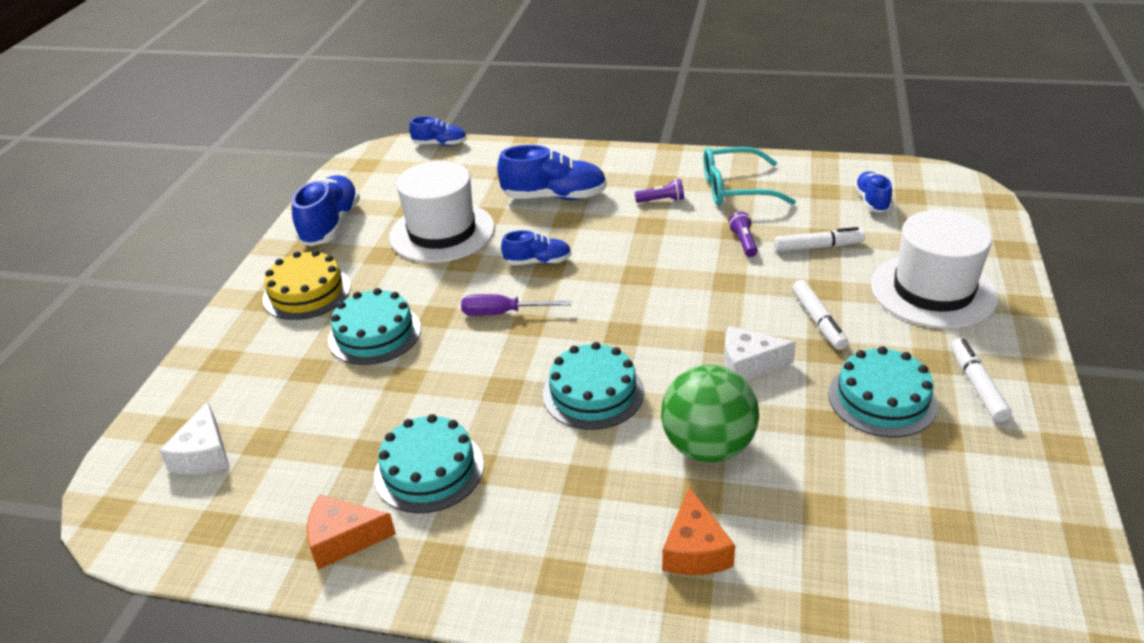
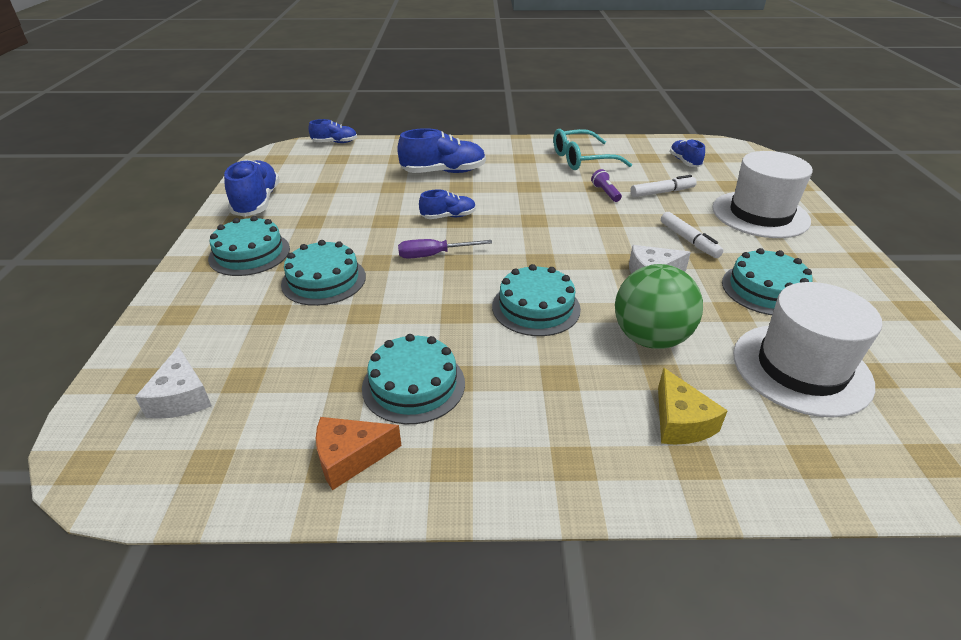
camera: 15 degrees left, 0 degrees up
yellow cake [262,250,351,320] -> turquoise cake [208,216,290,276]
white hat [389,161,495,263] -> white hat moved to [733,282,882,417]
purple flashlight [634,179,684,203] -> none
orange cheese [662,487,735,575] -> yellow cheese [658,368,728,444]
white marker [951,338,1012,422] -> none

